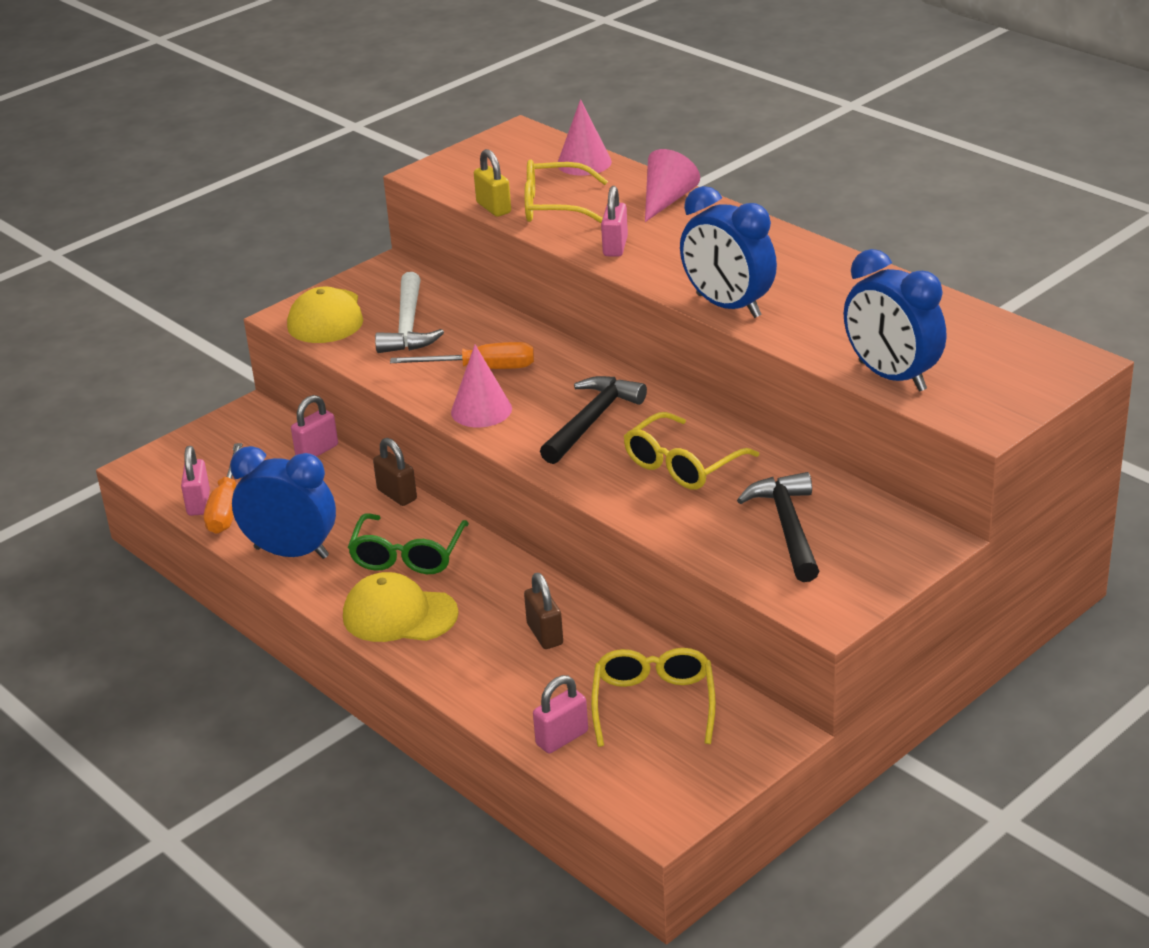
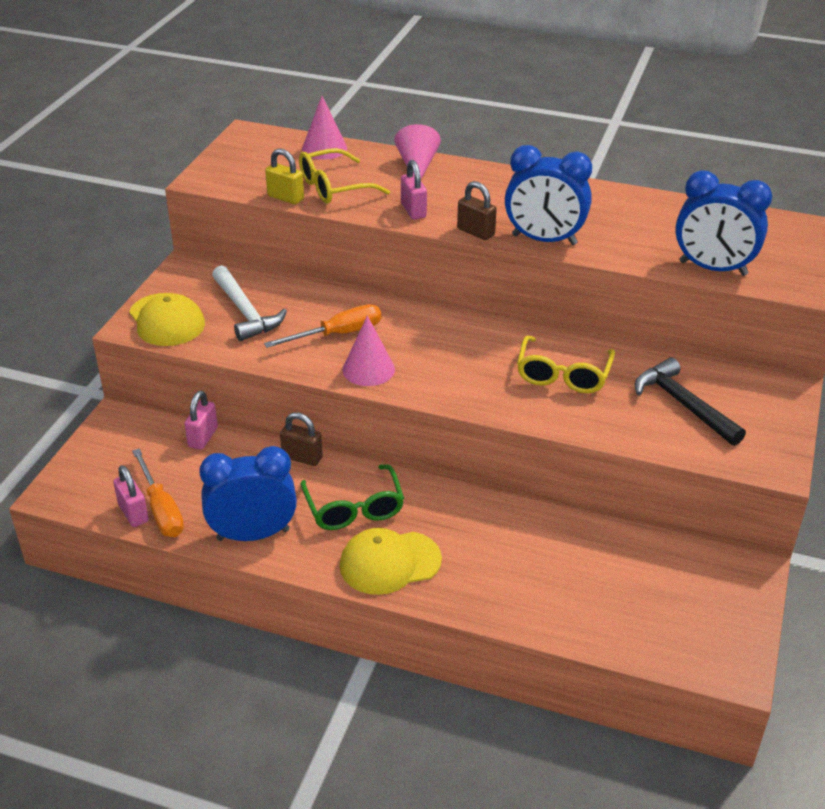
camera: 30 degrees left, 5 degrees up
brown padlock [524,573,563,649] -> brown padlock moved to [457,181,497,240]
pink padlock [533,675,588,753] -> none
black hammer [540,376,647,464] -> none
yellow glasses [591,648,716,747] -> none

